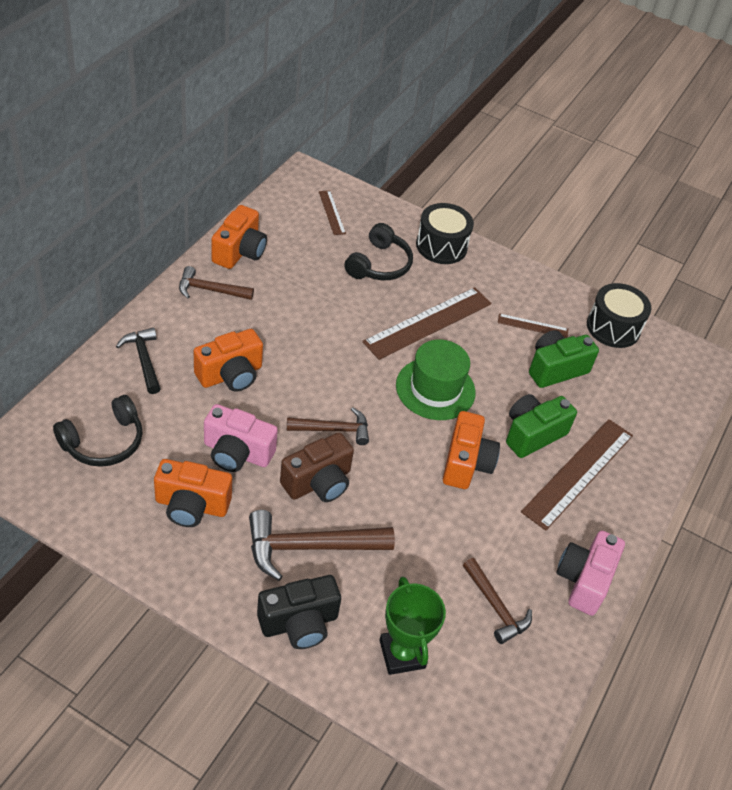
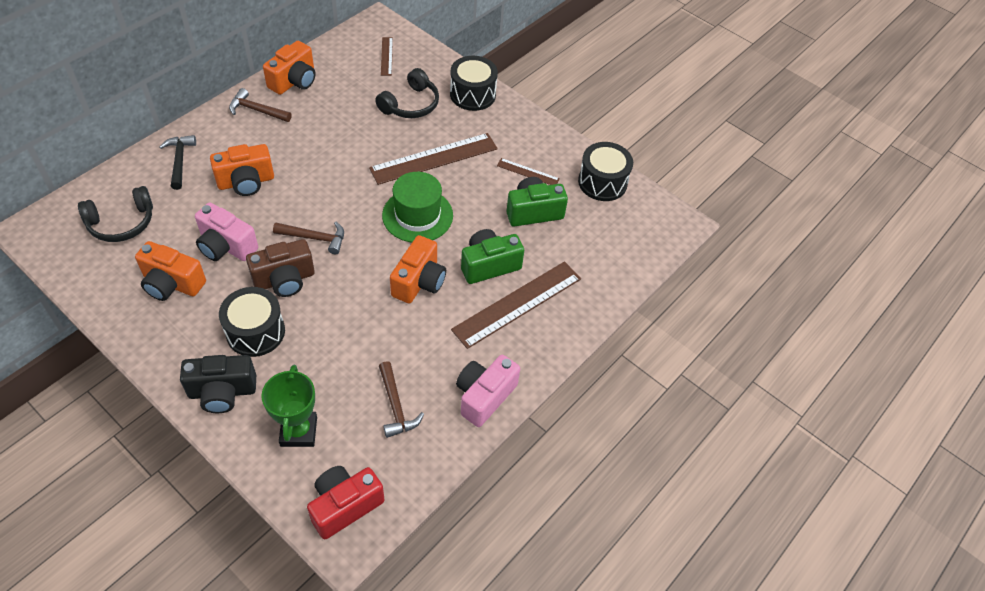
camera: 15 degrees right, 5 degrees up
brown hammer [249,510,395,581] -> black drum [219,287,285,357]
none -> red camera [307,466,384,539]

